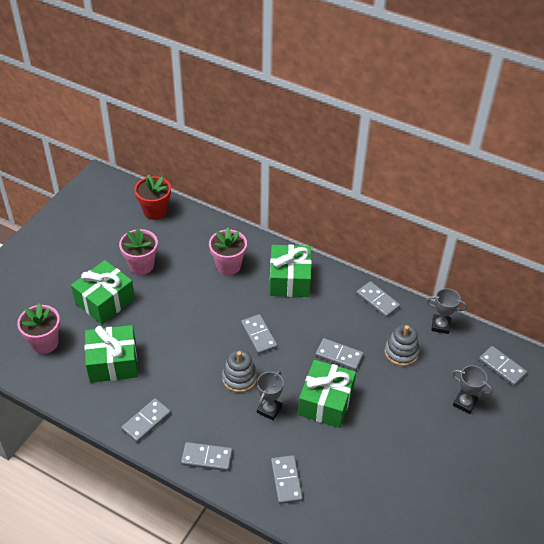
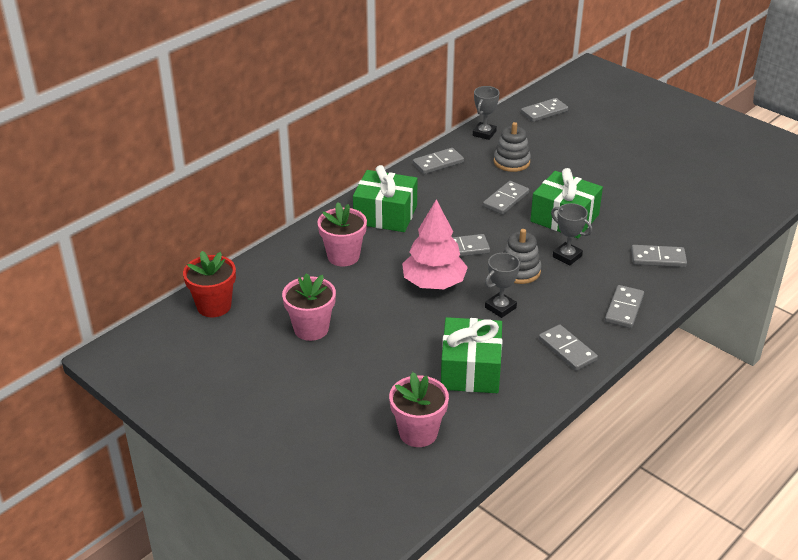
camera: 75 degrees left, 10 degrees down
green gift [71,260,135,324] -> none
grey trophy [452,365,493,414] -> grey trophy moved to [485,253,521,318]
none -> pink tree [402,199,468,289]

